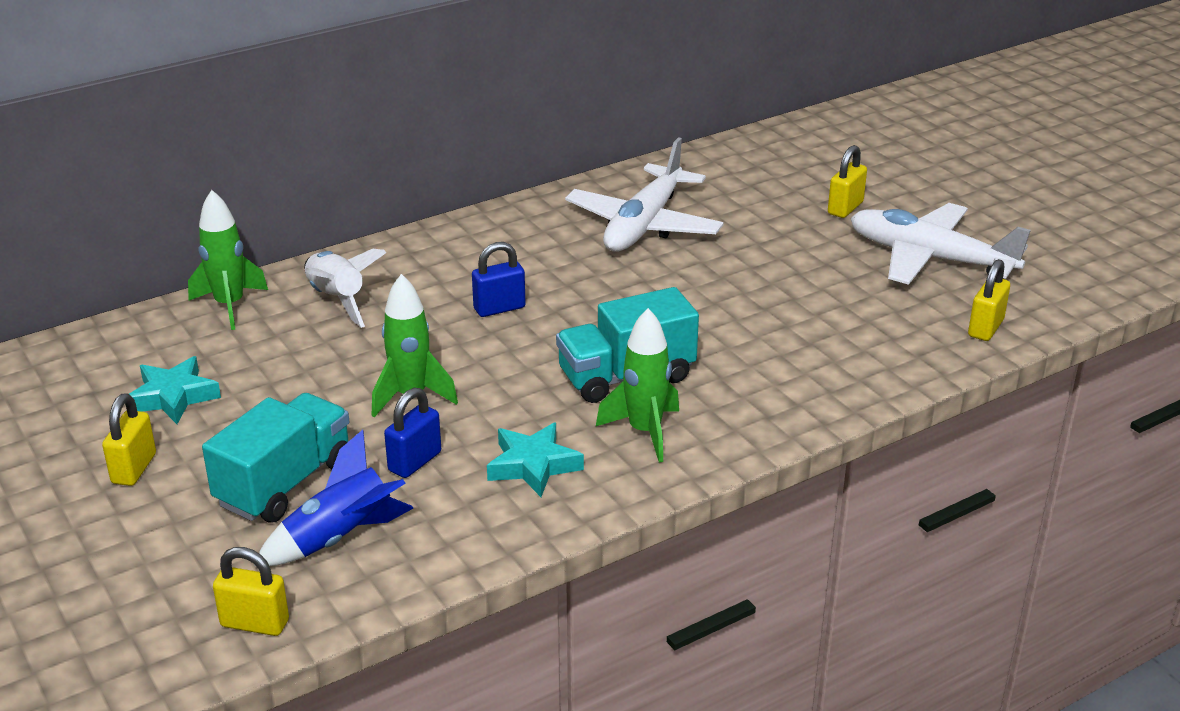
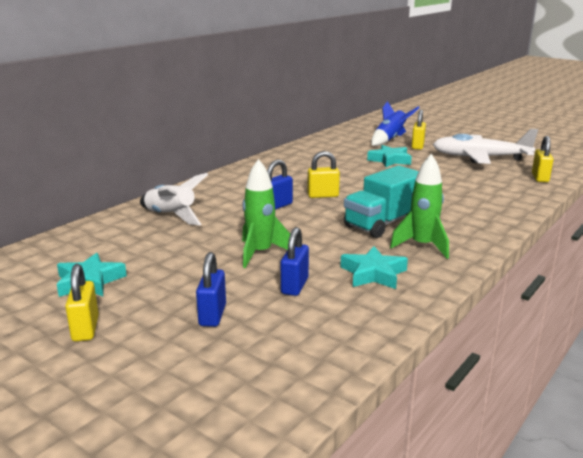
camera: 20 degrees left, 10 degrees down
green rocket [188,190,268,330] -> none
turquoise truck [202,393,350,523] -> blue padlock [196,252,226,327]
yellow padlock [213,547,289,636] -> yellow padlock moved to [307,151,340,198]
blue rocket [254,430,413,566] -> blue rocket moved to [371,101,420,146]
white plane [565,137,724,252] -> none
none -> turquoise star [367,145,412,167]

